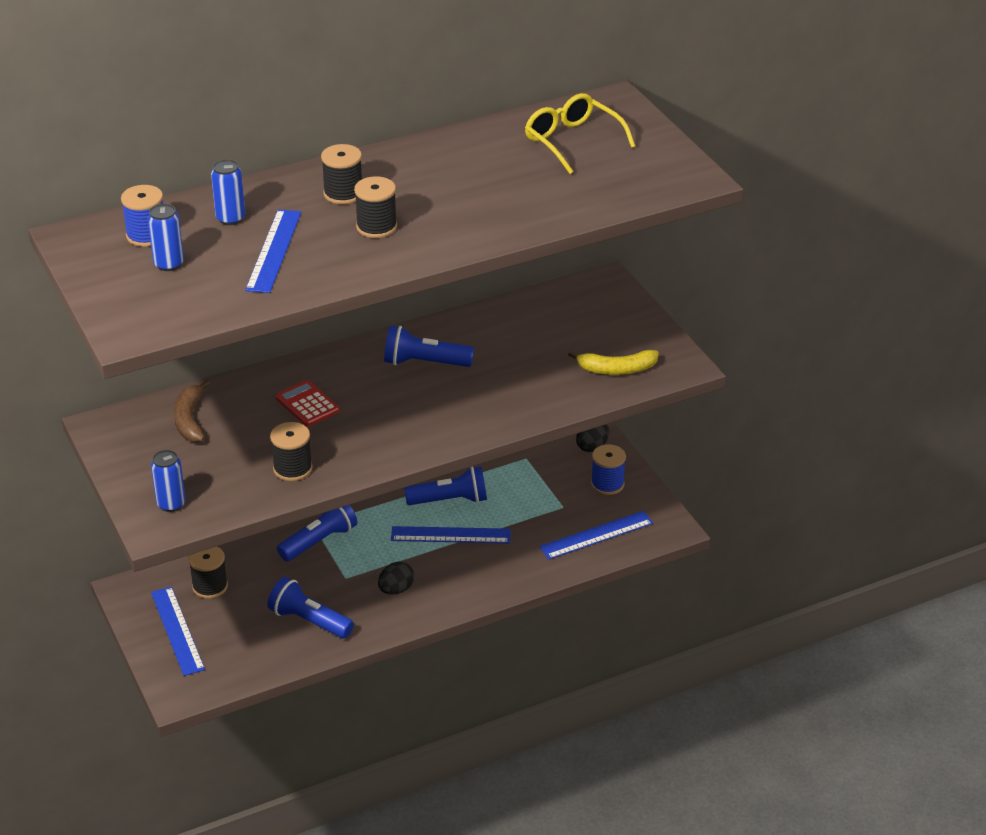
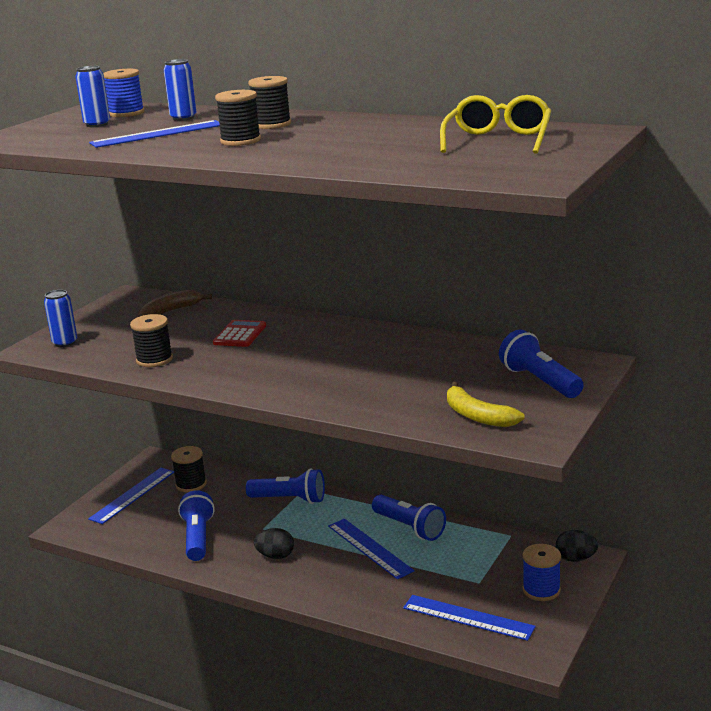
camera: 55 degrees right, 15 degrees down
blue flashlight [384,326,474,367] -> blue flashlight moved to [499,330,584,398]

